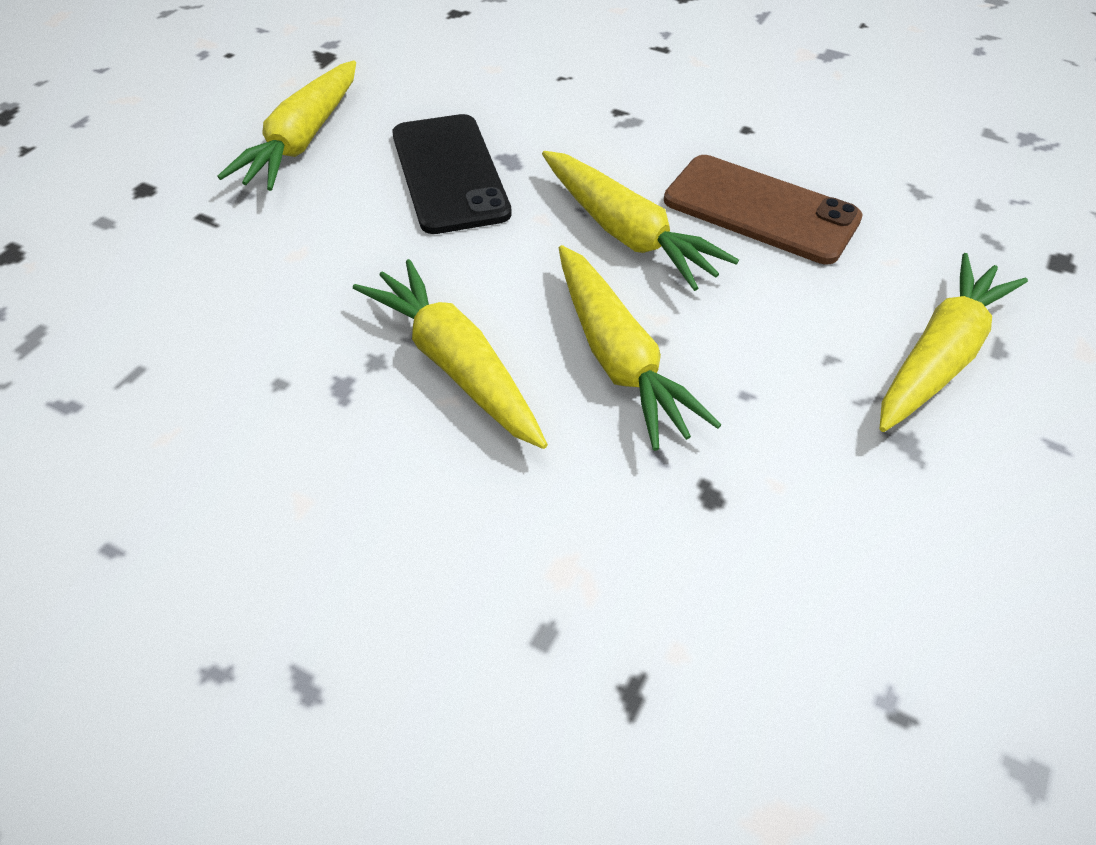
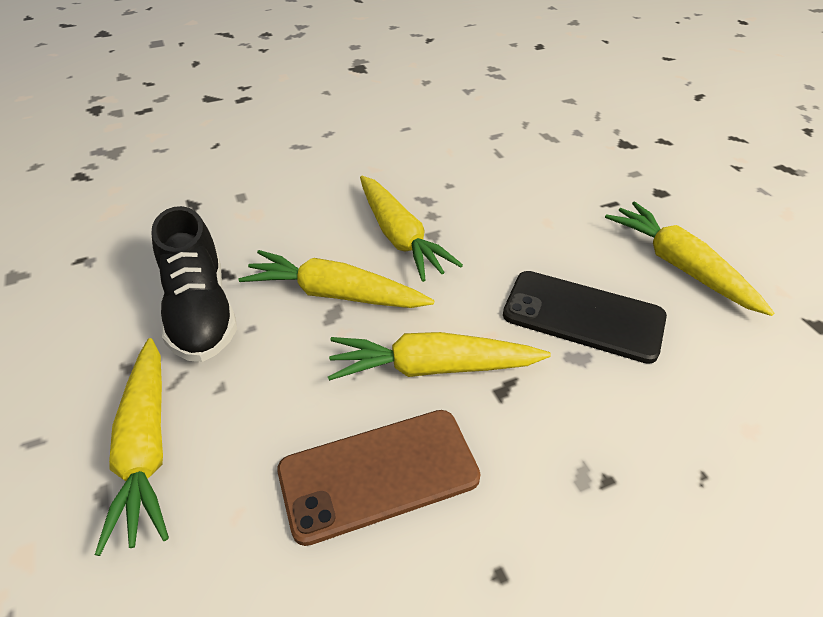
camera: 130 degrees right, 5 degrees down
yellow carrot [353,259,548,449] -> yellow carrot turned 60 degrees clockwise [360,176,463,282]
none -> black shoe [151,206,237,362]

